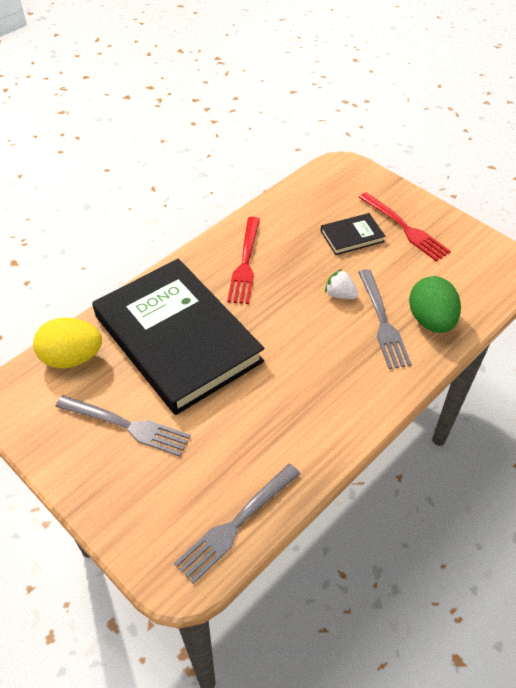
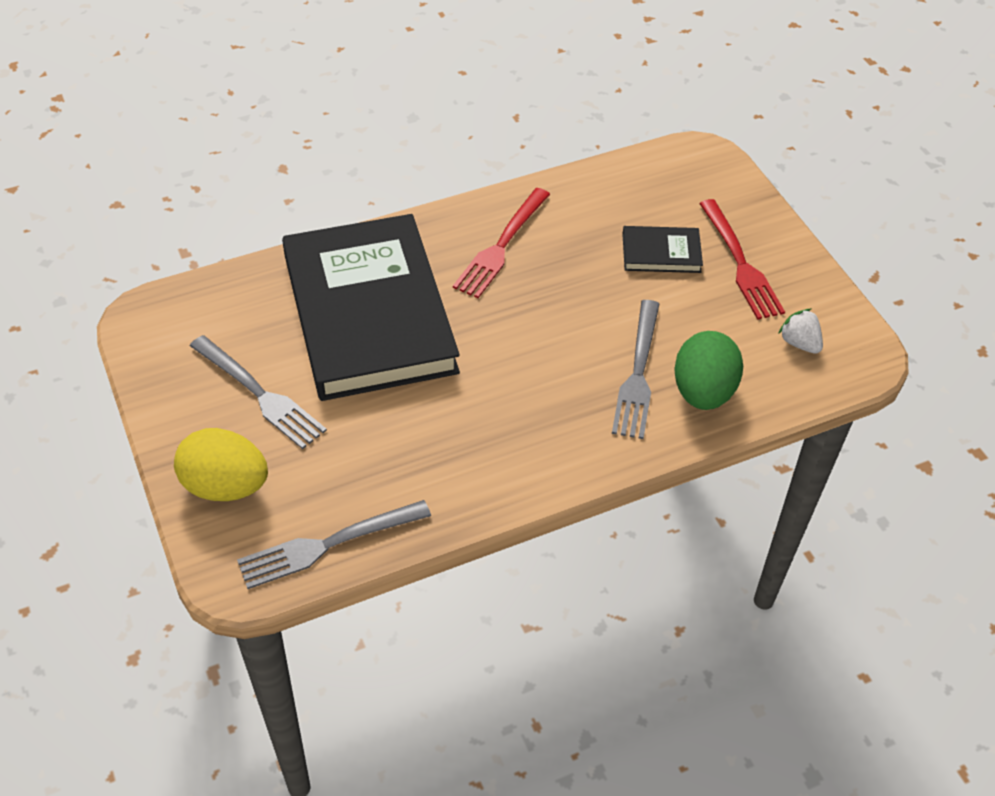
camera: 20 degrees right, 0 degrees up
yellow egg [33,318,102,369] -> yellow egg moved to [174,428,268,501]
white strawberry [325,269,358,299] -> white strawberry moved to [778,309,823,354]

